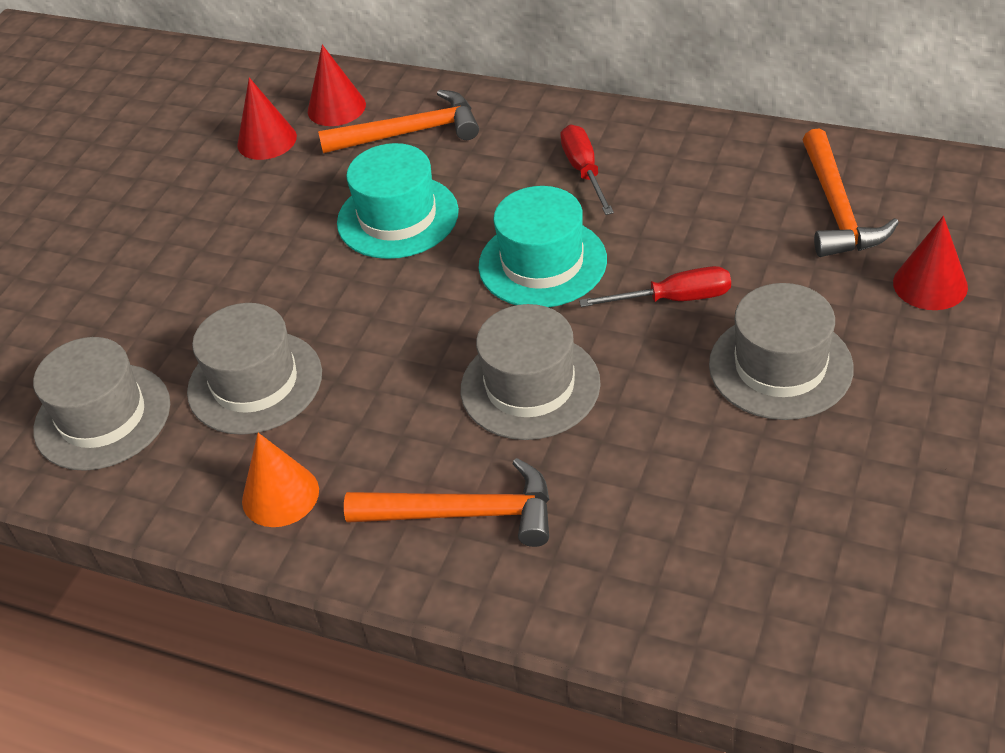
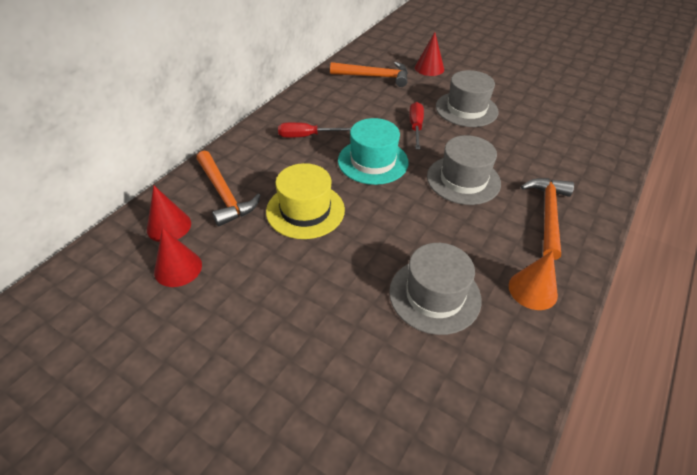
camera: 85 degrees left, 0 degrees up
grey hat [33,337,170,471] -> none
orange hammer [318,90,479,153] -> orange hammer turned 150 degrees clockwise [196,150,261,227]
turquoise hat [337,143,459,259] -> yellow hat [266,163,345,239]

